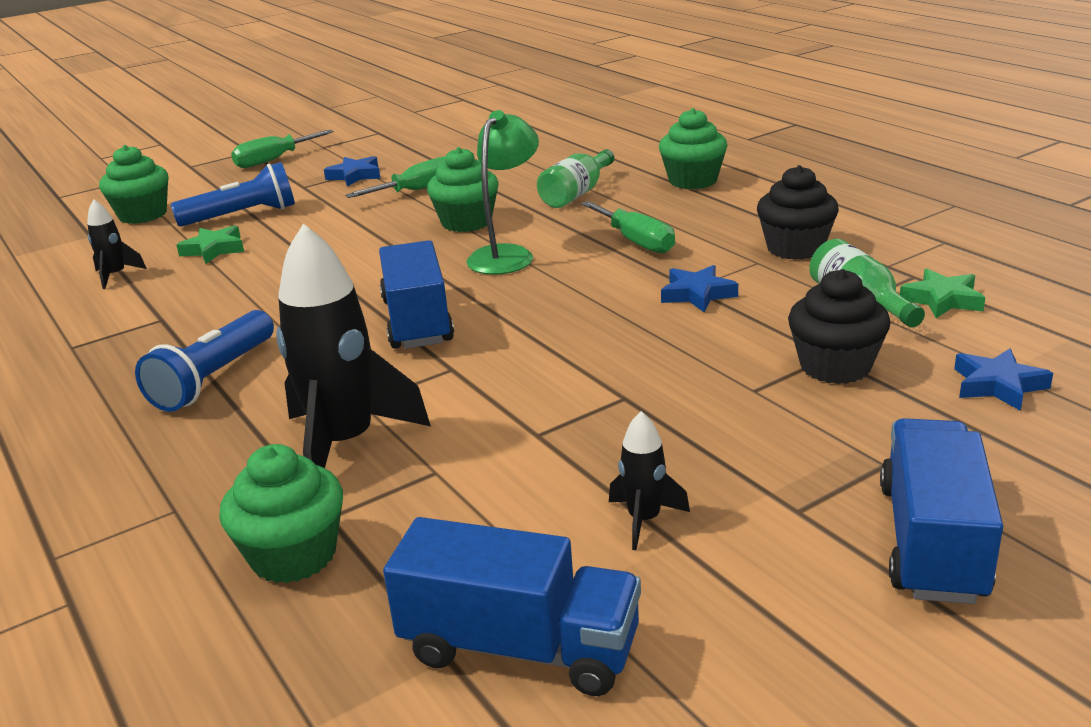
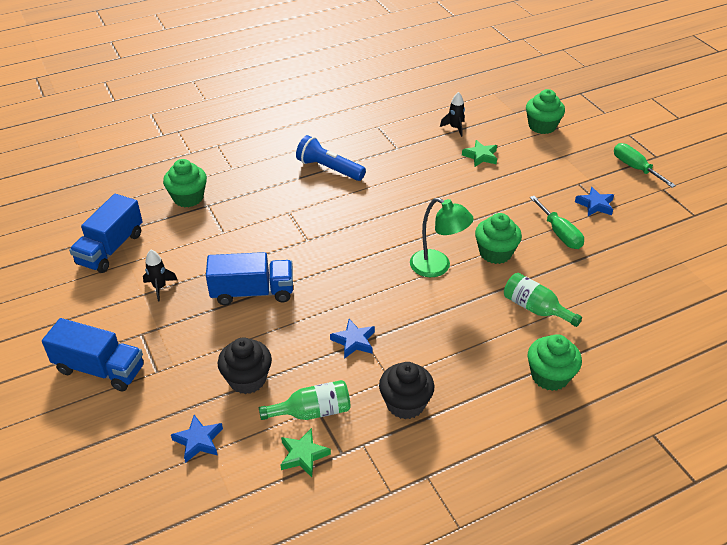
camera: 95 degrees right, 15 degrees up
blue flashlight [171,162,295,226] -> none
black rocket [276,224,431,468] -> none
blue truck [379,240,454,349] -> blue truck moved to [206,252,293,305]
green screwdriver [581,201,675,253] -> none

